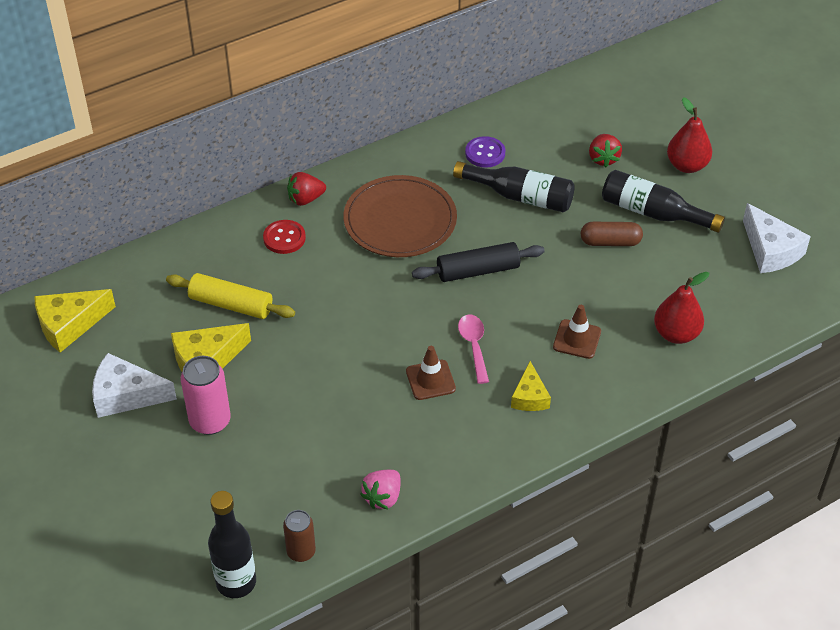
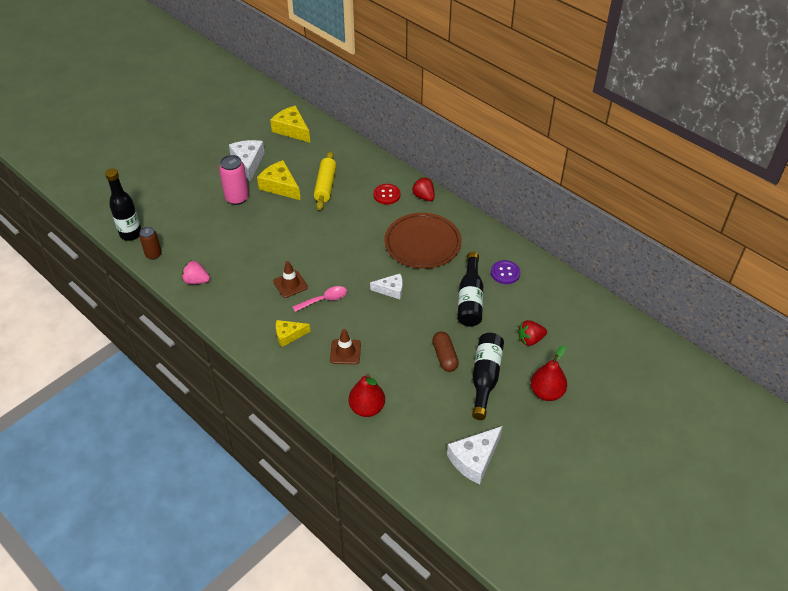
camera: 75 degrees right, 0 degrees up
black rolling pin [412,242,545,282] -> white cheese [370,274,403,299]

